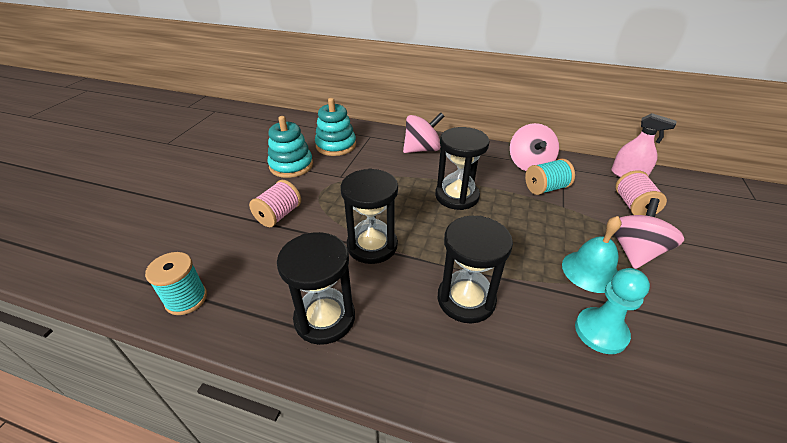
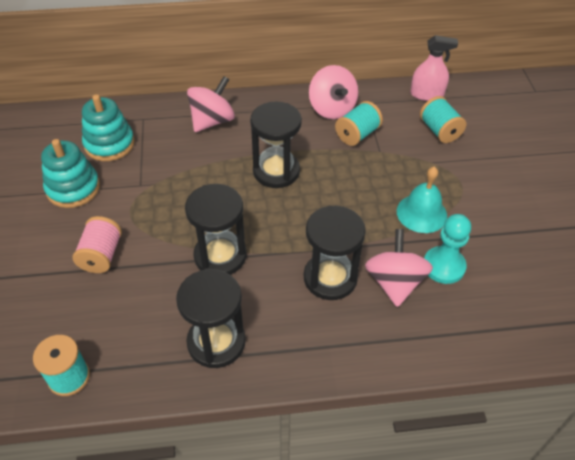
camera: 25 degrees left, 10 degrees up
pink spinning top [614,198,684,269] -> pink spinning top moved to [365,229,433,307]
pink spool [615,170,667,215] -> turquoise spool [420,96,466,143]

